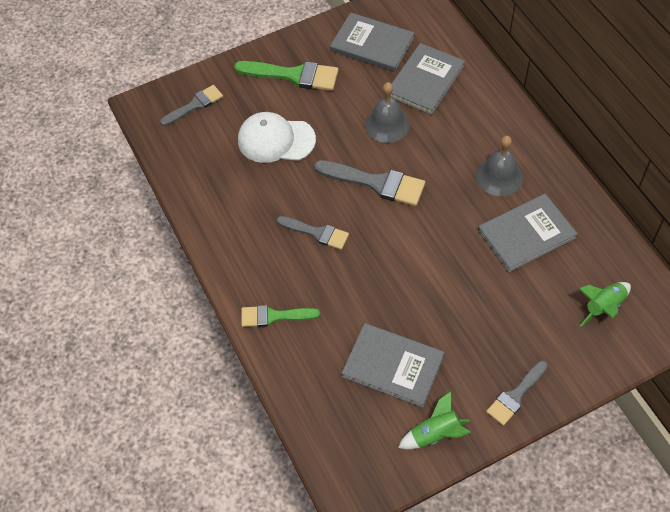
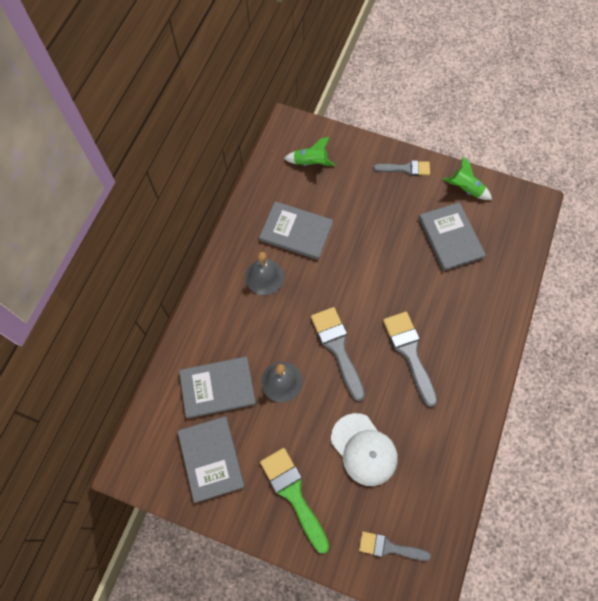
camera: 135 degrees left, 10 degrees up
green brush [241,305,320,327] -> none
grey brush [277,216,349,250] -> grey brush [383,312,438,407], size x1.55

